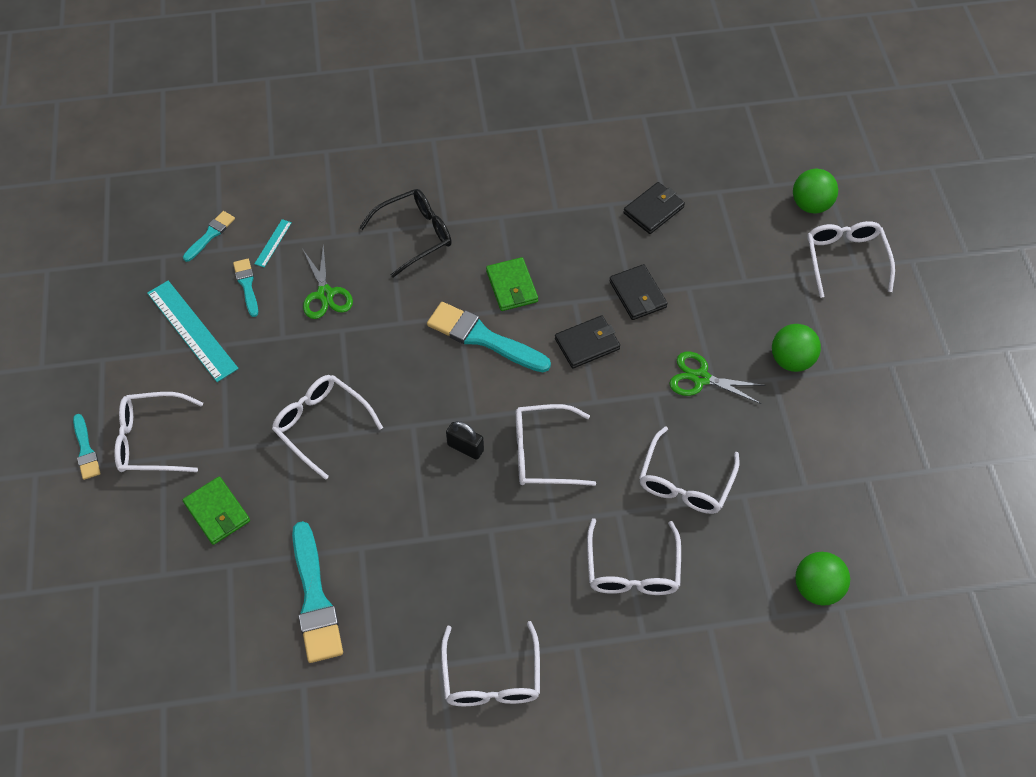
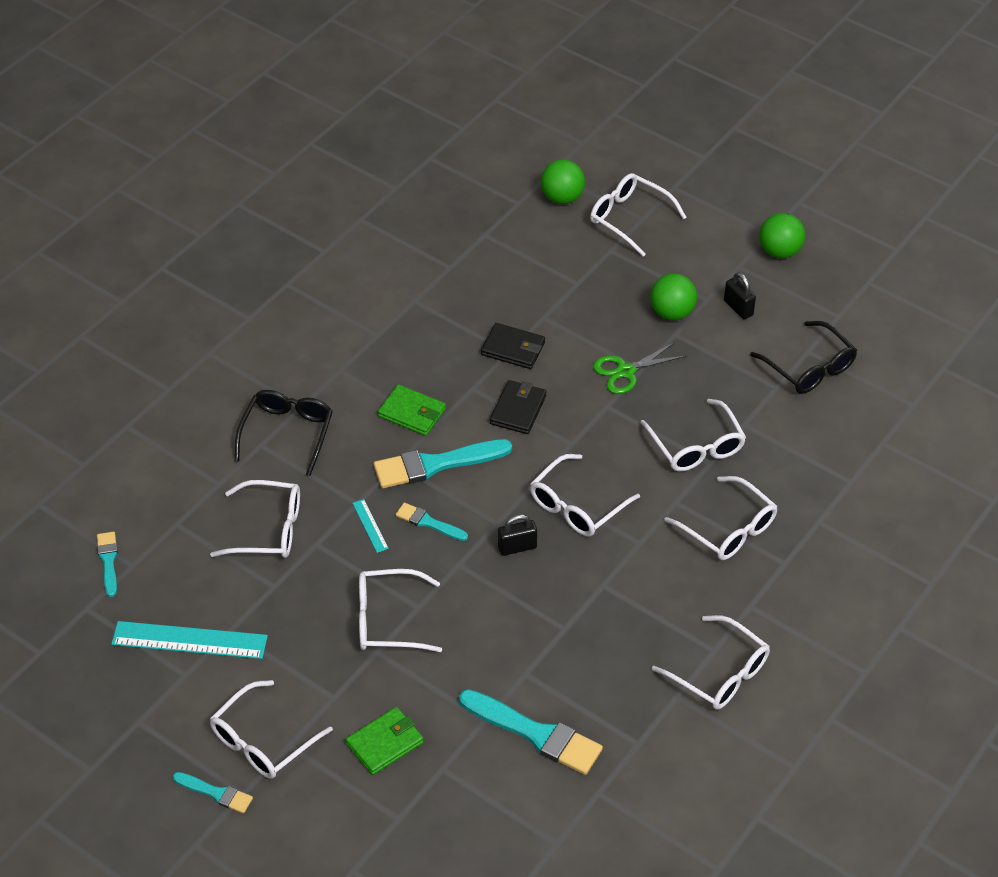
camera: 45 degrees left, 10 degrees down
green wallet [183,476,250,545] -> green wallet turned 45 degrees counterclockwise [346,707,424,775]
turquoise brush [233,259,258,317] -> turquoise brush moved to [396,503,468,541]
turquoise ruler [255,219,292,267] -> turquoise ruler moved to [352,499,389,553]
green scissors [303,244,353,319] -> white glasses [210,480,300,558]
black wallet [623,182,685,234] -> none
green ball [795,552,850,606] -> green ball moved to [759,213,805,258]
none -> black padlock [724,272,756,319]
none -> black glasses [750,321,857,394]

